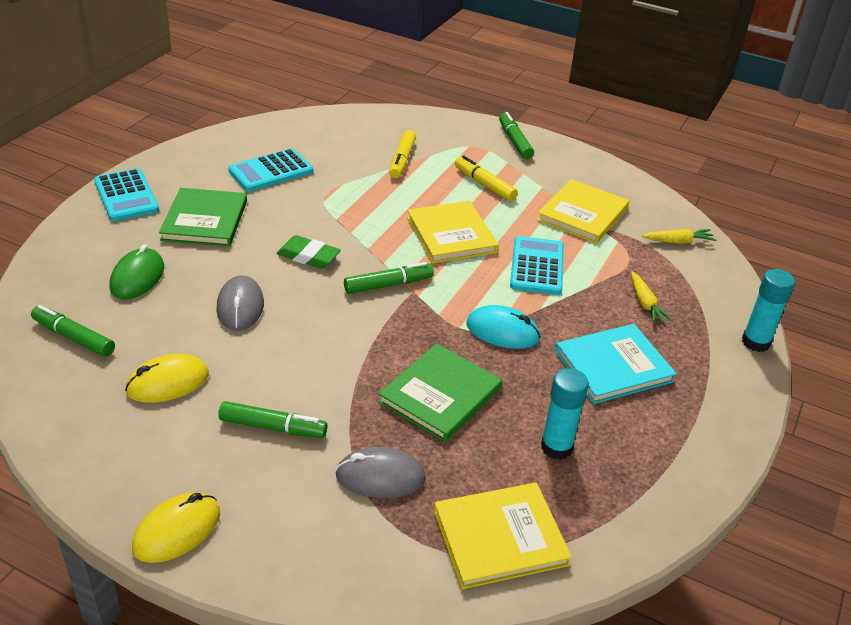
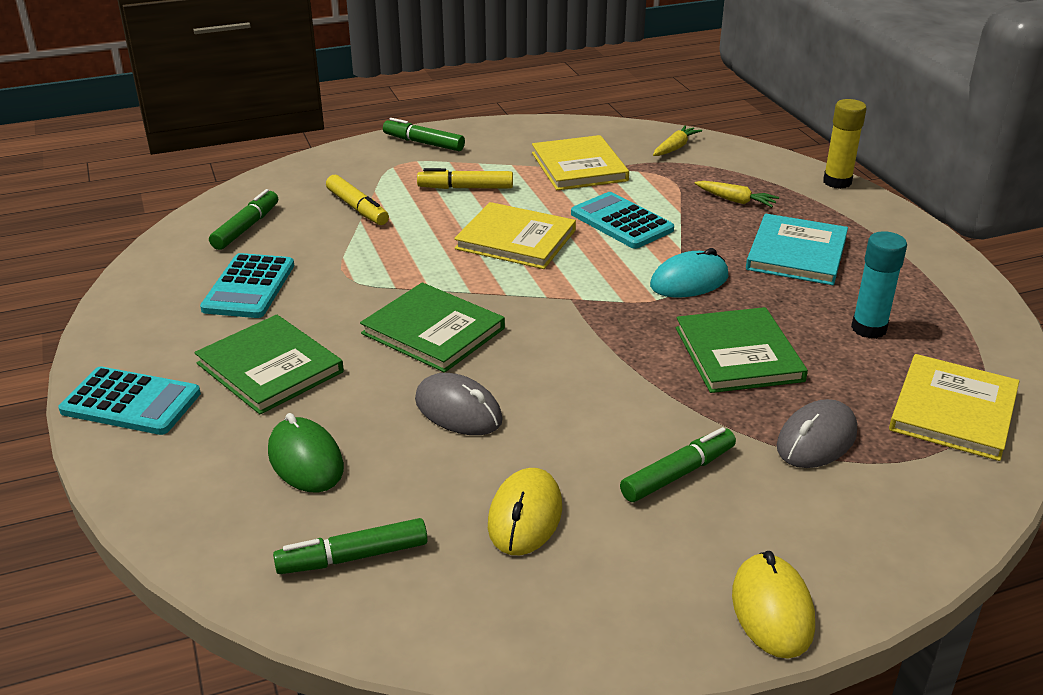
camera: 45 degrees left, 5 degrees down
green eraser [276,235,341,269] -> green book [360,282,505,373]
green marker [344,262,434,294] -> green marker moved to [209,189,278,250]
turquoise glue stick [742,269,795,352] -> yellow glue stick [823,99,867,189]

